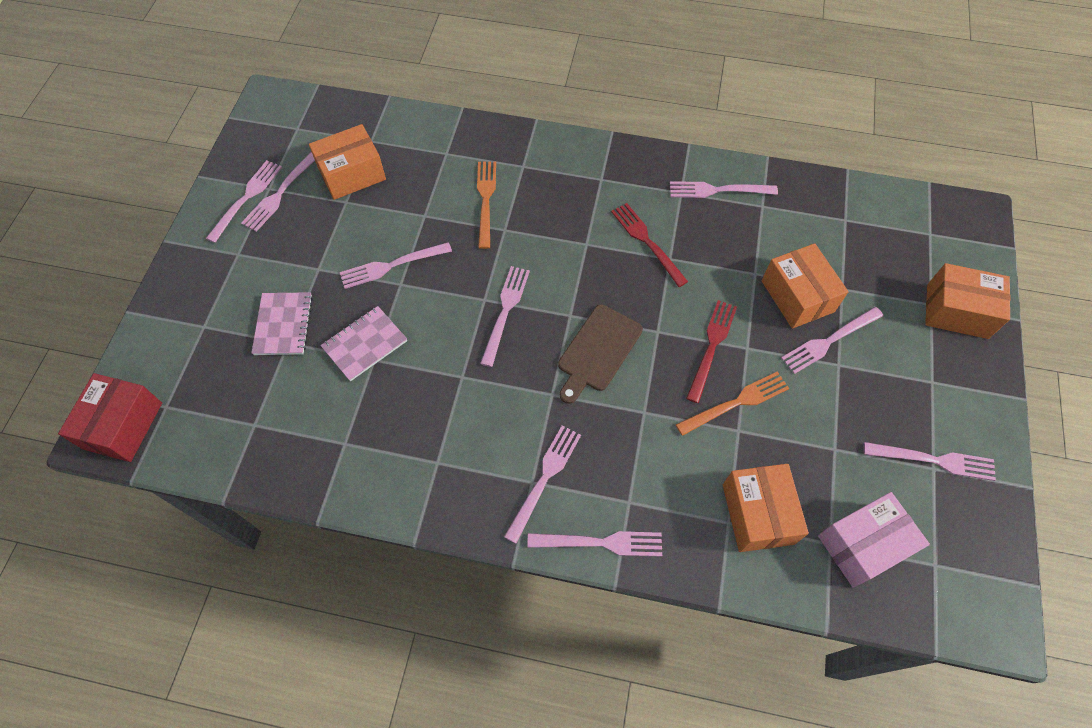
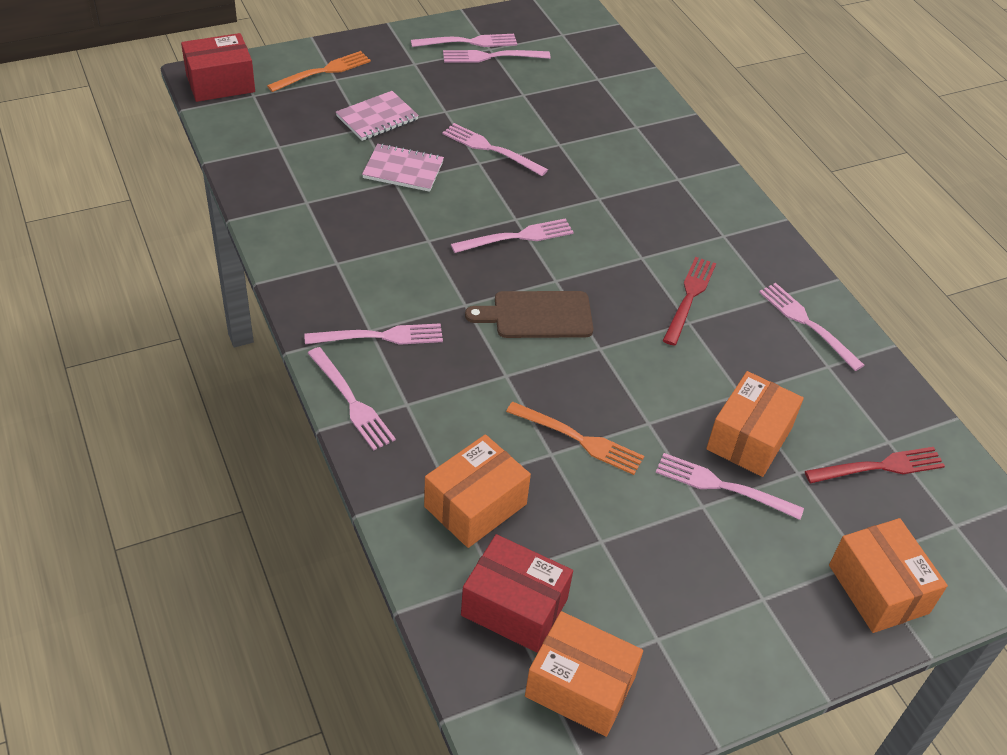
camera: 50 degrees right, 15 degrees down
orange box [309,124,386,200] -> orange box moved to [525,611,643,737]
orange fork [477,162,496,249] -> orange fork moved to [267,51,371,92]
red fork [686,300,737,403] -> red fork moved to [805,447,945,483]
pink box [818,492,930,588] -> red box [461,534,573,653]
pink fork [864,442,996,481] -> none

